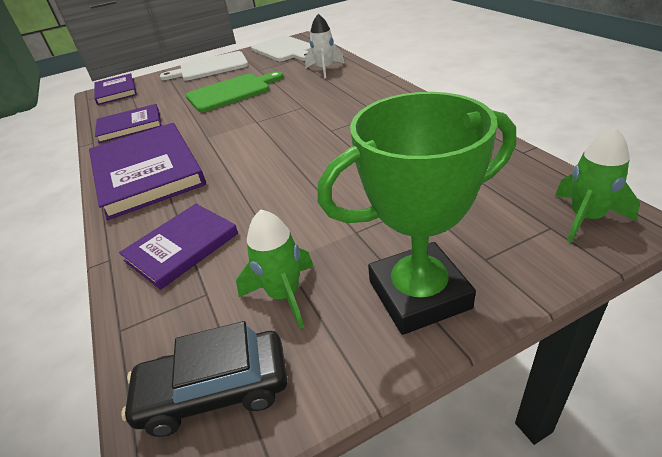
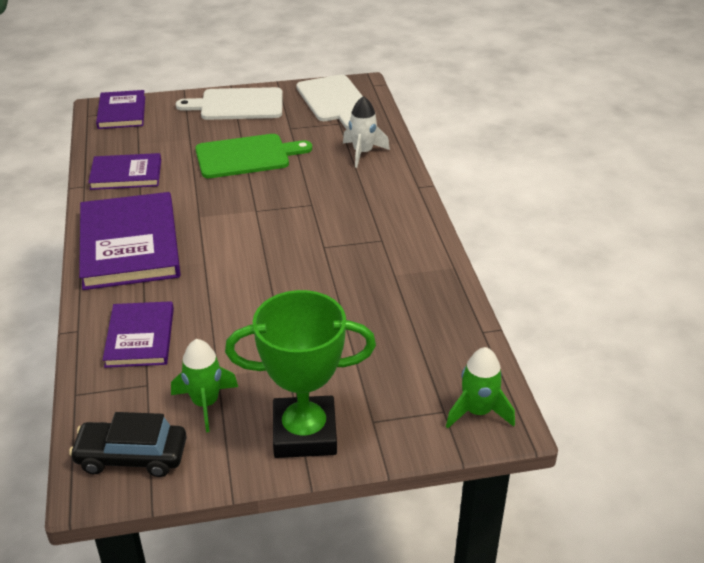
camera: 10 degrees right, 0 degrees up
purple book [119,204,238,290] -> purple book turned 60 degrees counterclockwise [103,301,174,368]

